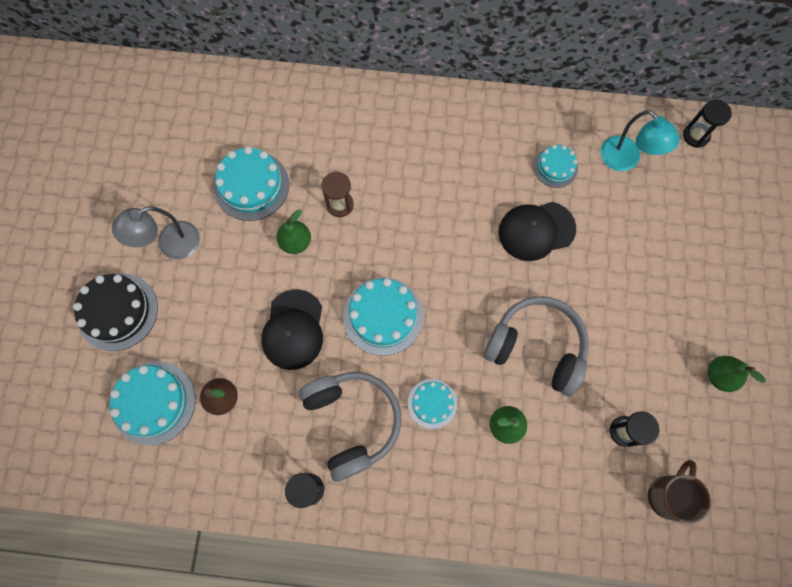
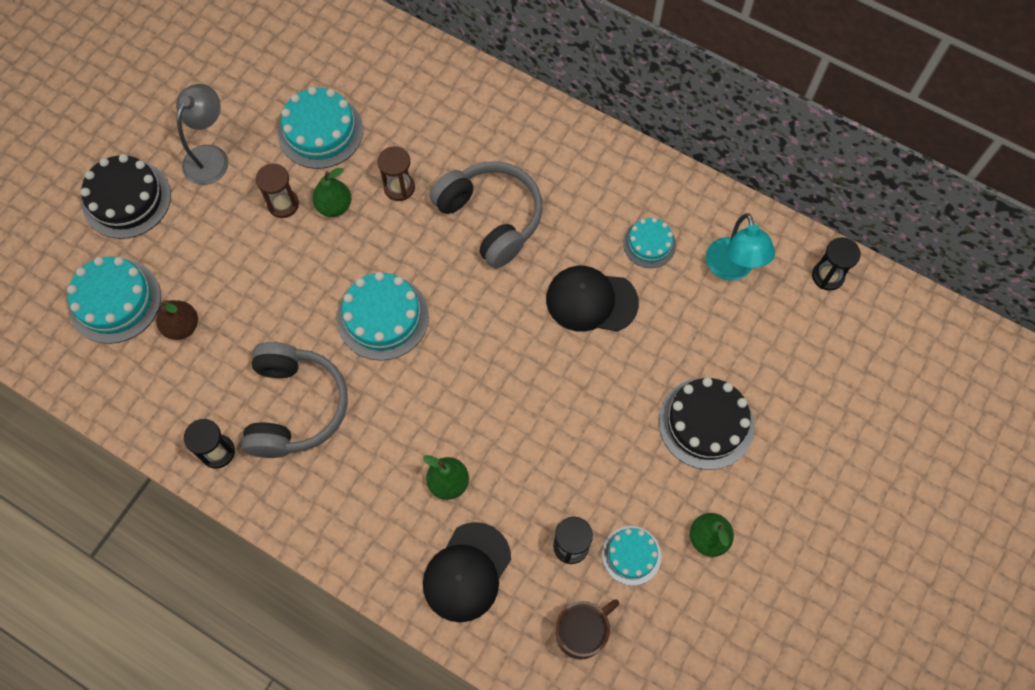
camera: 25 degrees right, 5 degrees down
grey lamp [112,206,200,259] -> grey lamp turned 120 degrees clockwise [176,84,228,185]
black cap [261,289,323,370] -> black cap moved to [423,522,511,622]
turquoise cake [408,379,457,429] -> turquoise cake moved to [602,526,661,586]
grey headphones [484,296,589,396] -> grey headphones moved to [429,161,543,268]
none -> brown hourglass [256,164,299,218]
none -> black cake [659,377,754,470]

